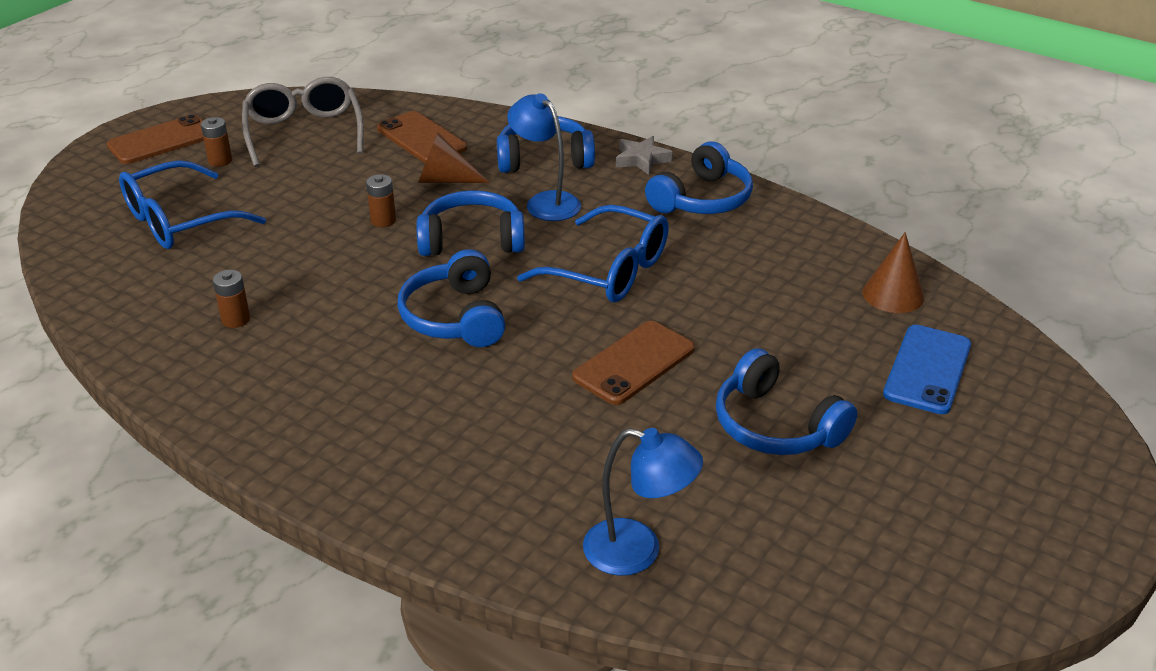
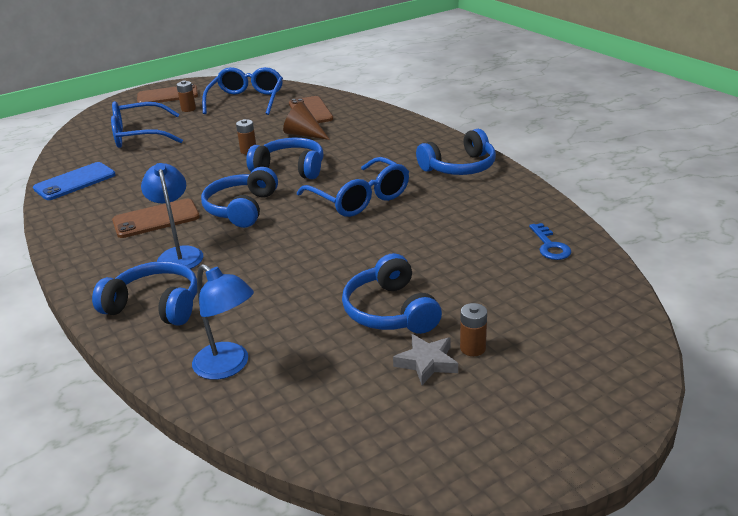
camera: 25 degrees right, 5 degrees down
brown battery [213,270,250,328] -> brown battery moved to [460,303,487,356]
grey glasses [242,77,364,167] -> blue glasses [202,67,283,115]
blue headphones [497,116,595,173] -> blue headphones moved to [92,261,197,326]
blue lamp [507,93,581,221] -> blue lamp moved to [141,163,203,269]
brown phone [572,321,695,405] -> brown phone moved to [112,199,200,238]
grey star [616,136,673,175] -> grey star moved to [393,334,458,385]
brown cone [862,232,924,313] -> blue key [529,223,571,260]
blue phone [883,325,971,414] -> blue phone moved to [33,162,116,200]

